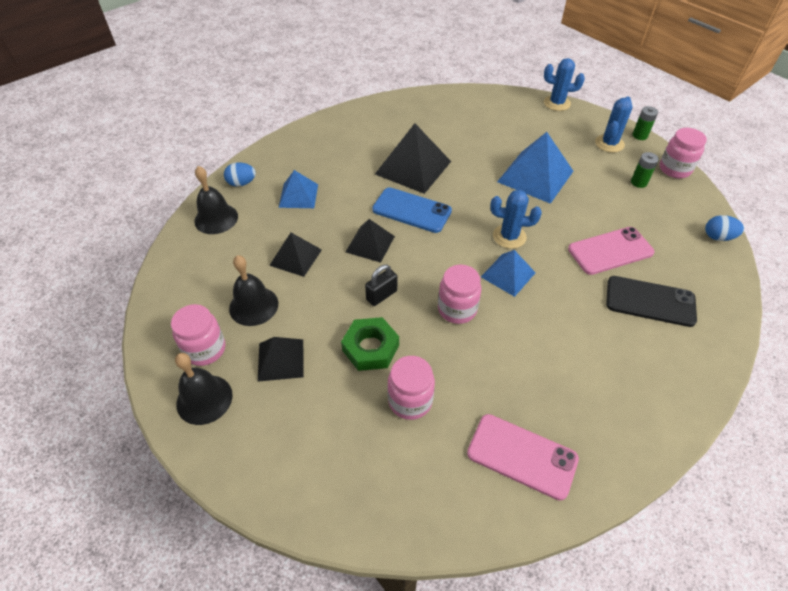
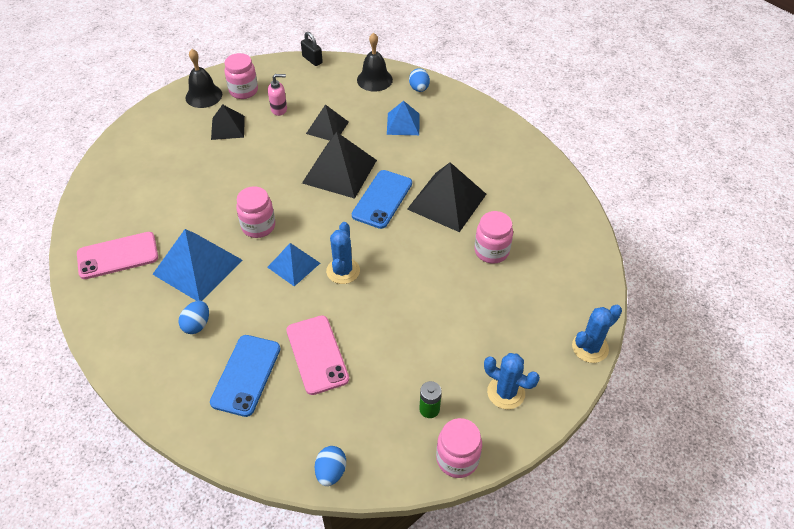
camera: 90 degrees right, 0 degrees up
black bell [229,255,278,326] -> pink soap dispenser [268,74,287,116]
green nut [341,317,399,371] -> none
black pyramid [346,219,395,263] -> black pyramid [302,132,377,199], size x1.68
black padlock [365,265,397,306] -> black padlock moved to [301,32,323,66]
pink jar [387,356,435,420] -> pink jar moved to [475,211,513,264]
pink phone [467,414,579,501] -> pink phone turned 45 degrees clockwise [77,232,158,279]
blue pyramid [497,132,573,204] -> blue pyramid moved to [153,229,242,301]
blue cactus [544,58,585,111] -> blue cactus turned 45 degrees clockwise [572,305,622,363]
black phone [606,276,697,327] -> blue phone [210,335,281,417]
green battery [632,106,658,140] -> none
none -> blue egg [179,301,209,334]

